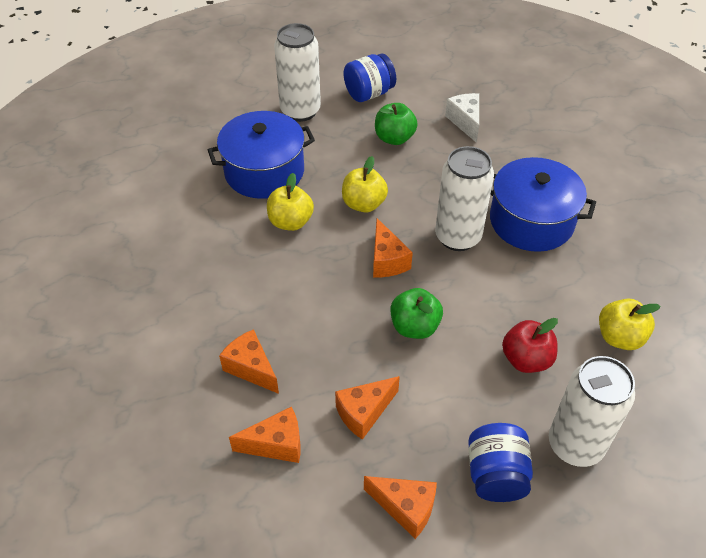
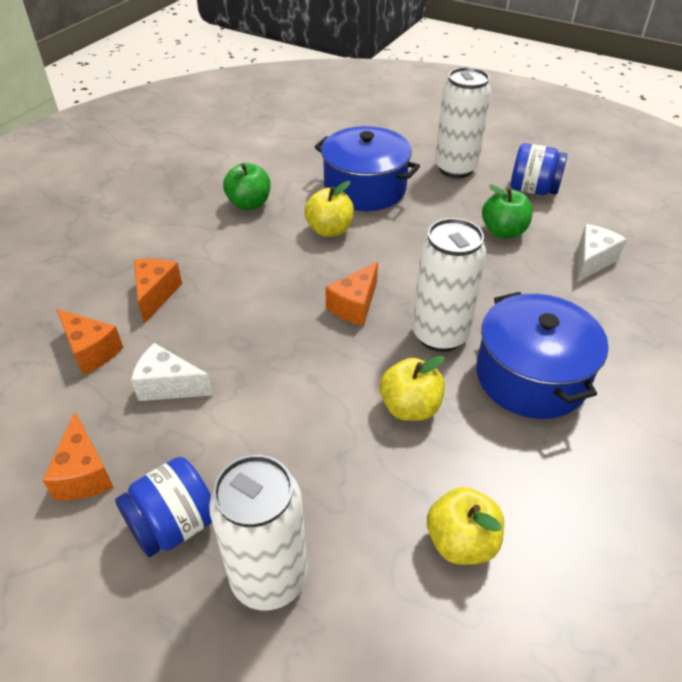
camera: 50 degrees right, 5 degrees down
orange cheese [335,376,400,440] -> white cheese [131,343,213,401]
yellow apple [342,156,388,213] -> yellow apple moved to [380,356,445,421]
green apple [390,288,443,339] -> green apple moved to [223,163,271,210]
red apple [502,318,558,373] -> none

